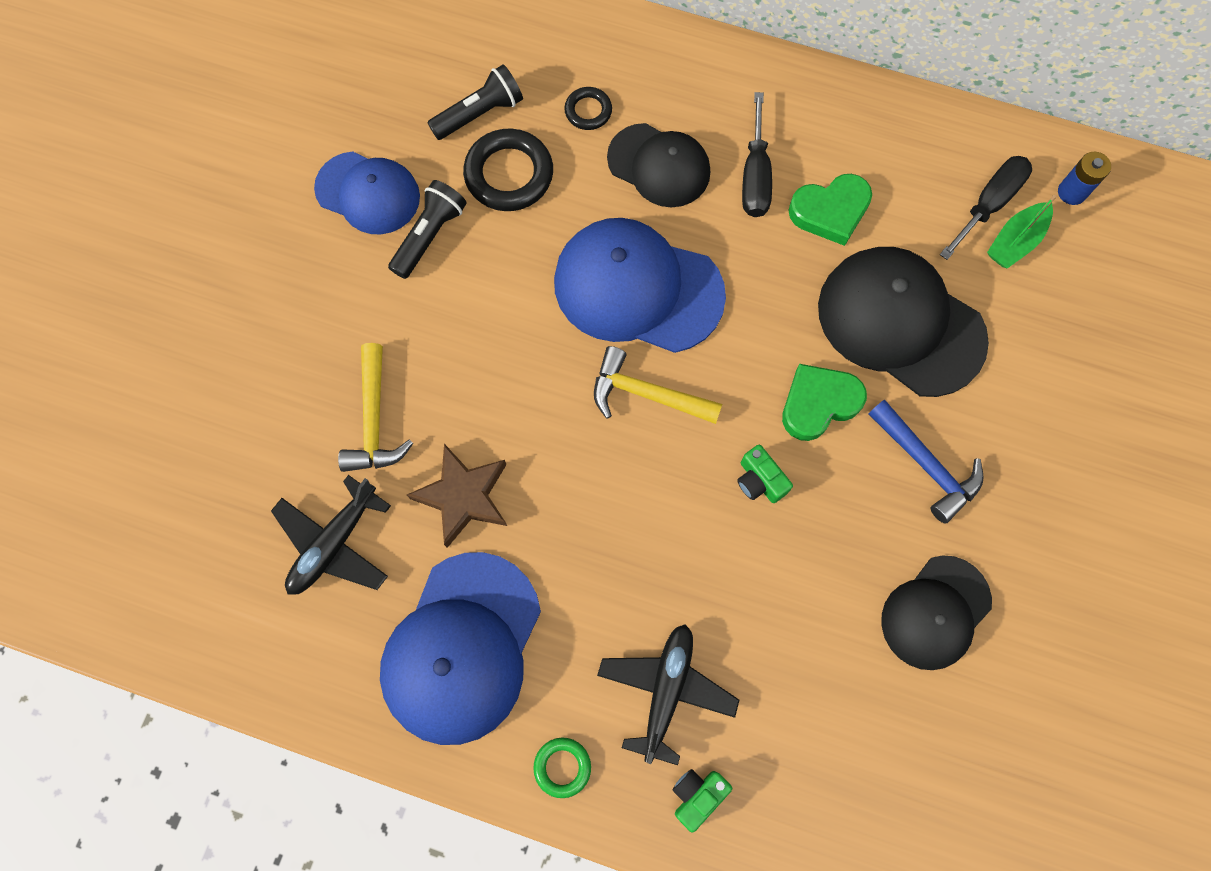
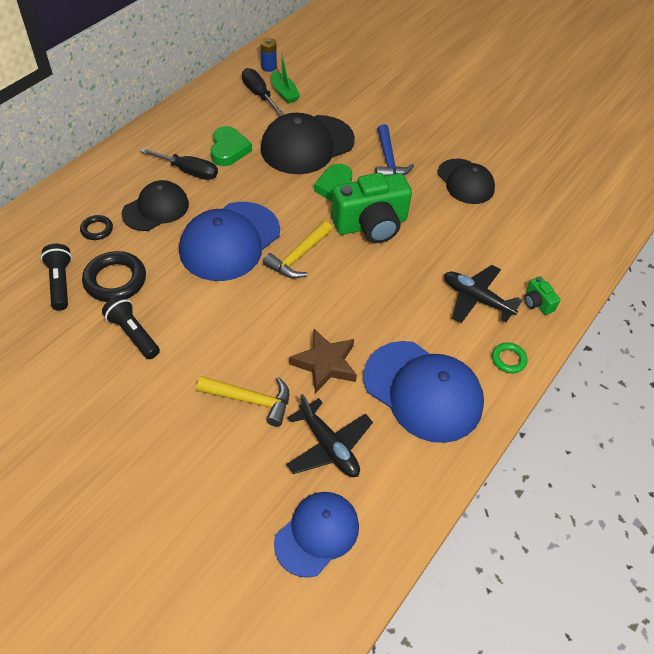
camera: 75 degrees left, 20 degrees down
blue cap [314,151,420,234] -> blue cap moved to [274,492,359,578]
green camera [737,445,793,503] -> green camera [331,173,412,243], size x2.33
blue hammer [868,399,984,524] -> blue hammer turned 105 degrees clockwise [375,124,414,176]

